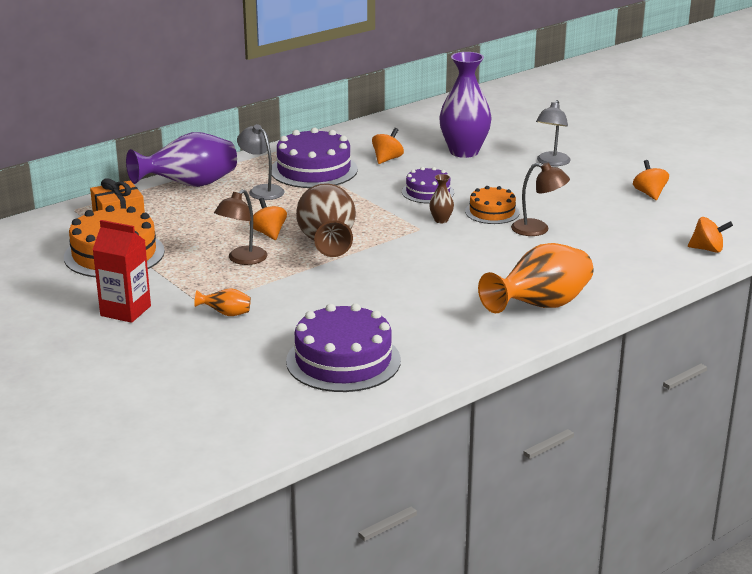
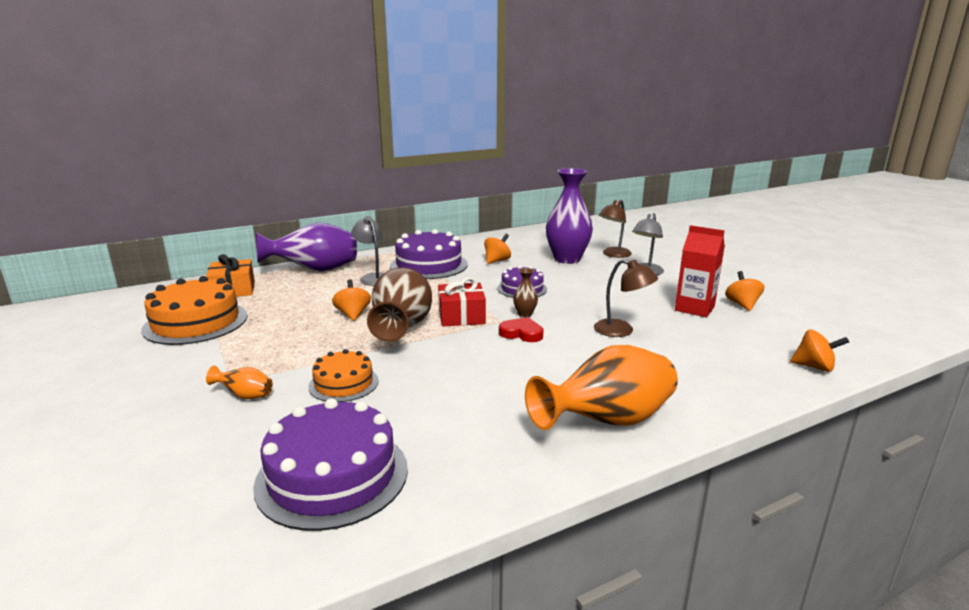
camera: 10 degrees right, 5 degrees down
red carton [92,220,151,323] -> red carton moved to [675,225,725,317]
brown lamp [214,189,268,265] -> brown lamp moved to [599,200,632,258]
orange cake [465,186,519,224] -> orange cake moved to [308,349,378,402]
none -> red gift [438,277,486,327]
none -> red heart [499,317,543,342]

